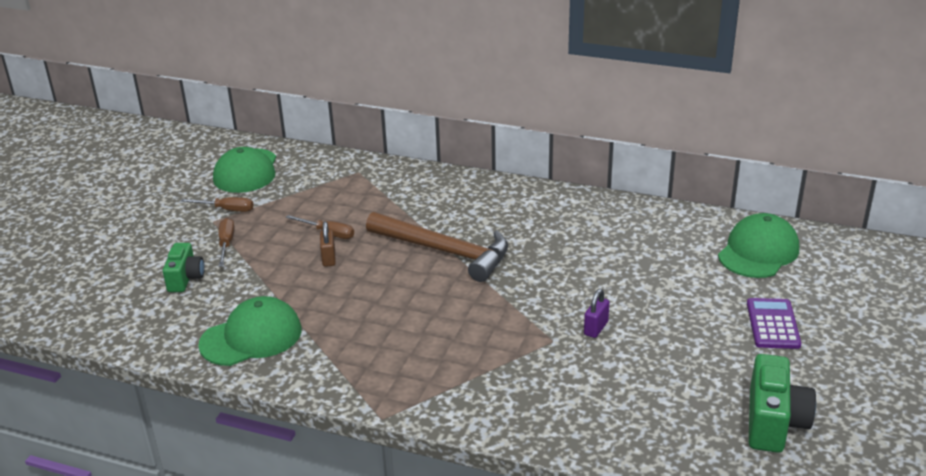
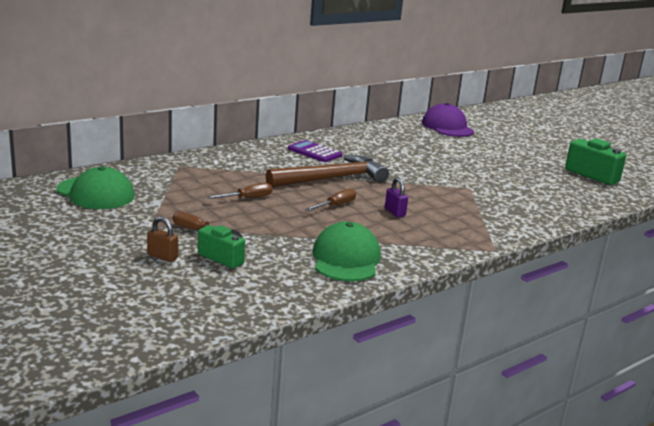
camera: 60 degrees left, 10 degrees down
brown screwdriver [181,197,254,212] -> brown screwdriver moved to [305,188,356,211]
brown padlock [320,221,336,267] -> brown padlock moved to [147,216,178,262]
purple padlock [584,289,610,338] -> purple padlock moved to [385,178,408,217]
green cap [718,213,799,278] -> purple cap [422,103,474,137]
purple calculator [747,298,801,349] -> purple calculator moved to [288,140,342,162]

